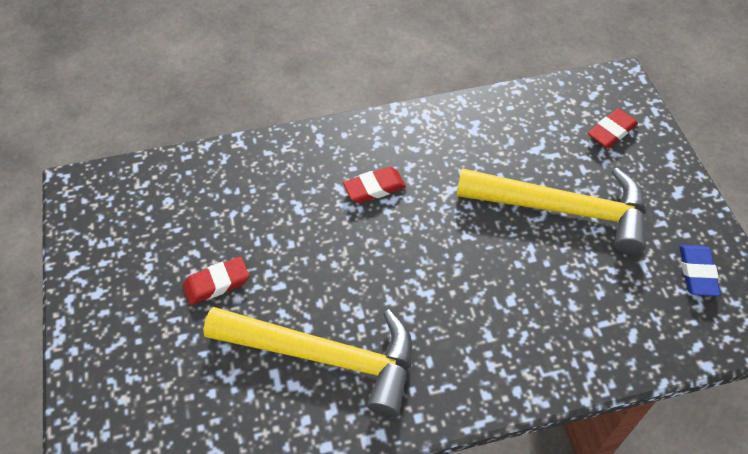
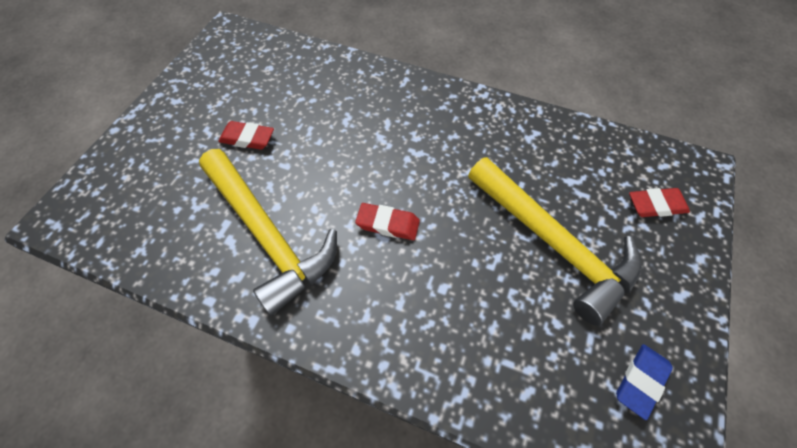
camera: 35 degrees right, 5 degrees up
red eraser [343,167,406,203] -> red eraser moved to [355,203,420,240]

